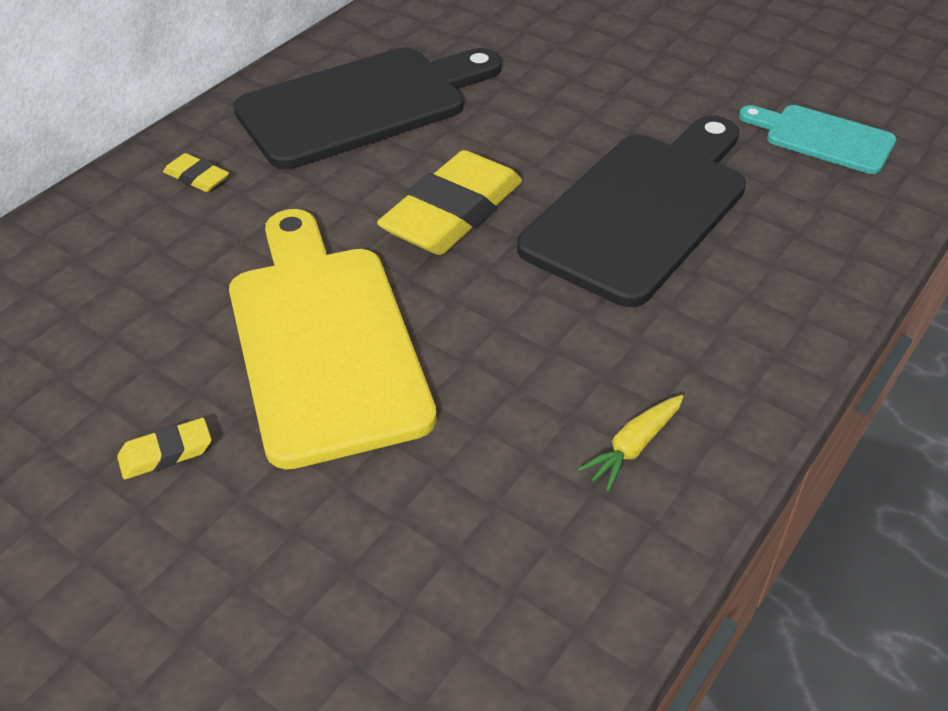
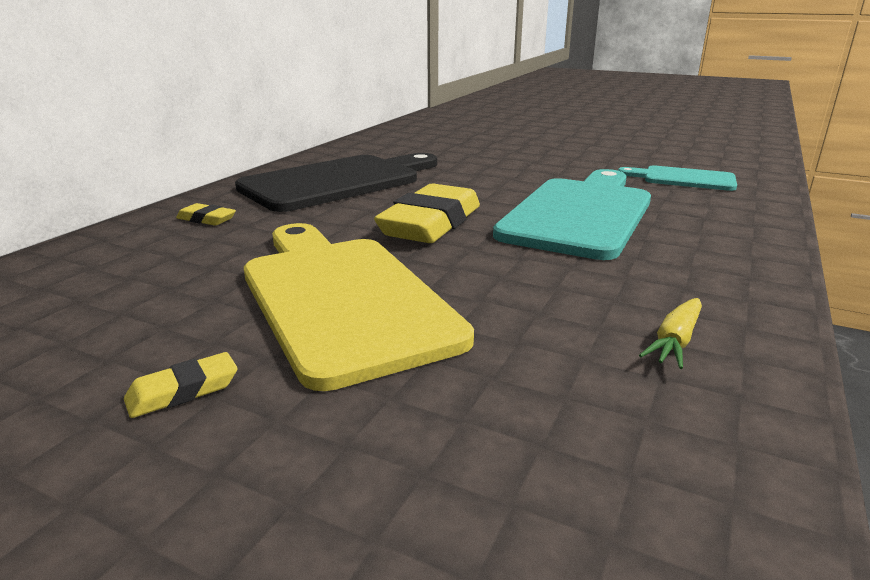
camera: 10 degrees left, 20 degrees down
black cutting board [517,115,746,307] -> turquoise cutting board [493,169,651,260]

